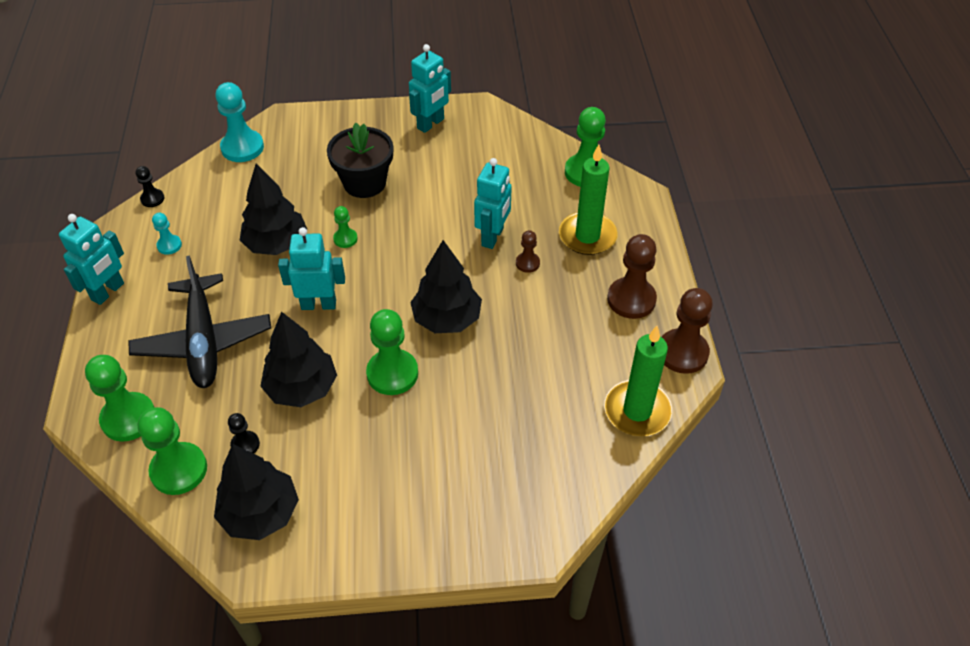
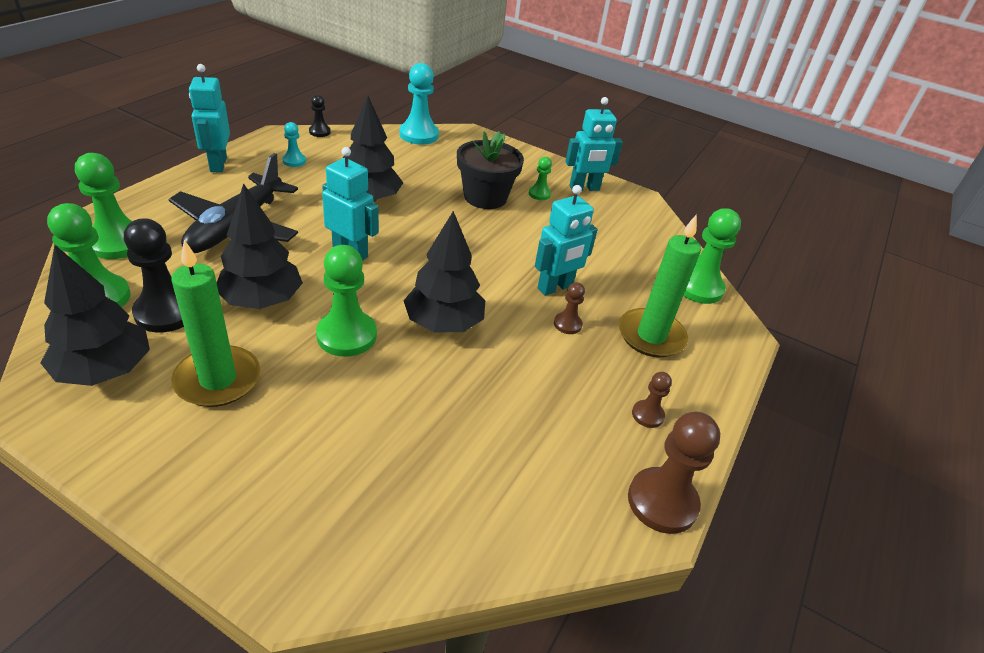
camera: 30 degrees right, 10 degrees down
turquoise robot [59,214,124,305] -> turquoise robot turned 105 degrees clockwise [189,64,230,173]
black pawn [228,413,260,454] -> black pawn [124,218,184,333], size x1.93
green pawn [333,206,358,248] -> green pawn moved to [529,157,552,200]
green candle [604,326,672,436] -> green candle moved to [171,240,260,407]
brown pawn [607,234,657,319] -> brown pawn [632,372,672,428], size x0.52

